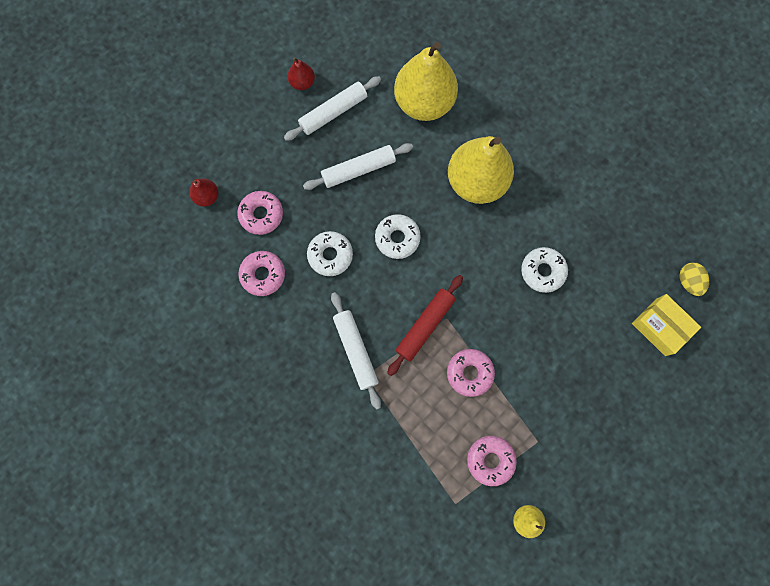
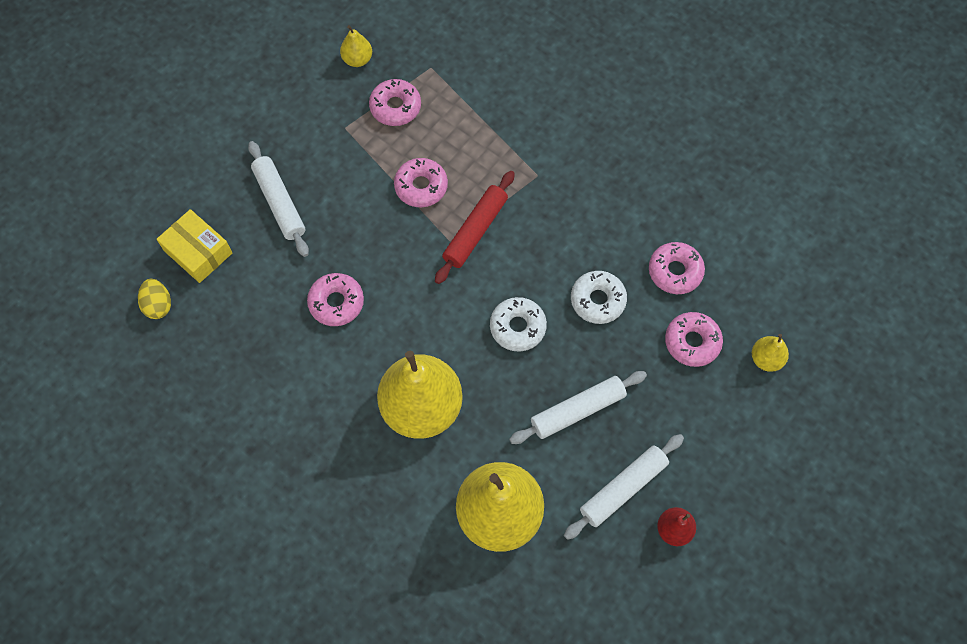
camera: 175 degrees right, 10 degrees down
red pear [189,178,219,207] -> yellow pear [752,334,789,372]
white rolling pin [331,292,381,410] -> white rolling pin moved to [248,141,309,257]
white donut [521,247,568,293] -> pink donut [307,273,364,326]

